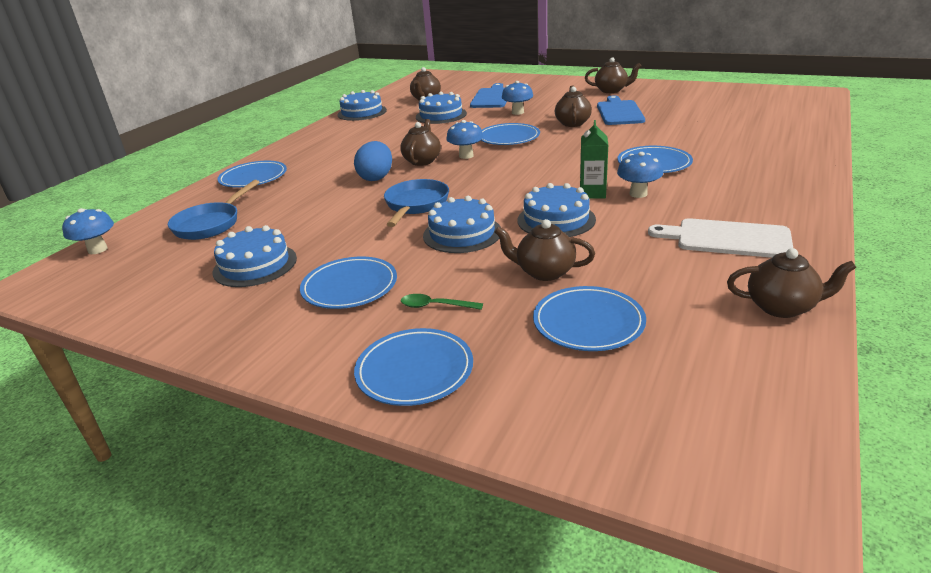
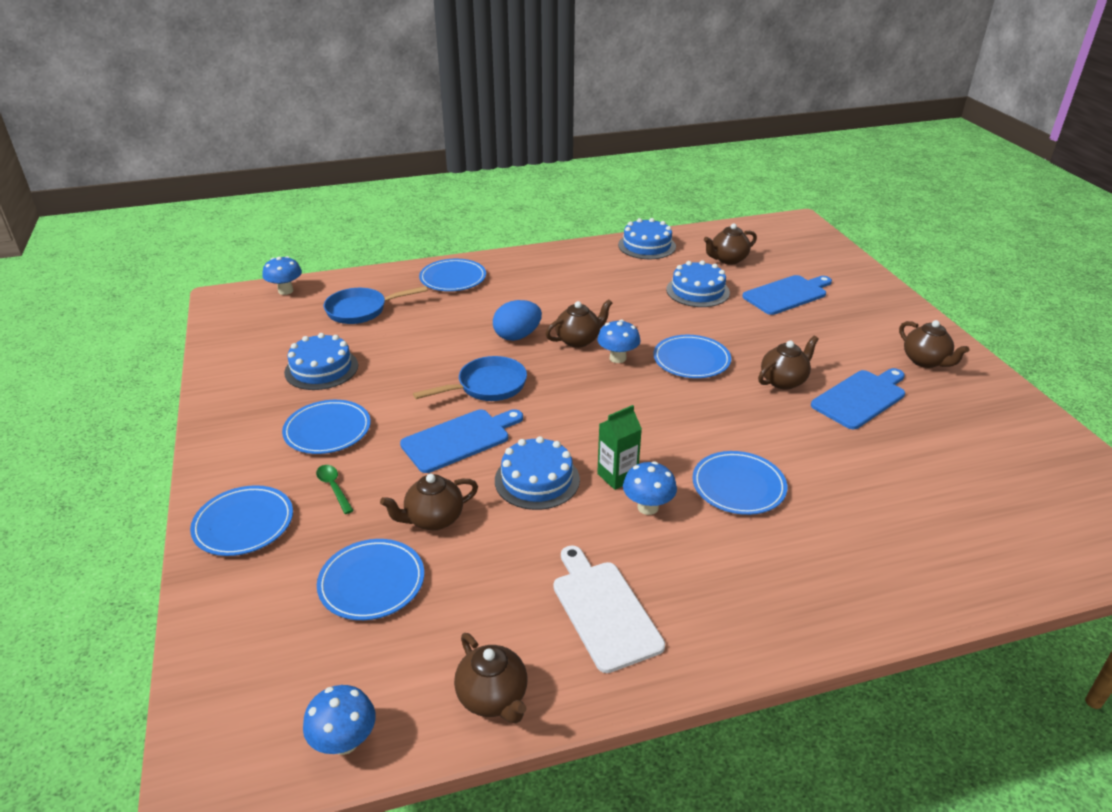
camera: 45 degrees right, 5 degrees up
blue cake [423,196,500,253] -> blue cutting board [400,409,523,473]
brown teapot [495,219,595,281] -> brown teapot turned 90 degrees counterclockwise [380,474,478,530]
blue mushroom [502,81,533,115] -> blue mushroom moved to [303,685,376,755]

